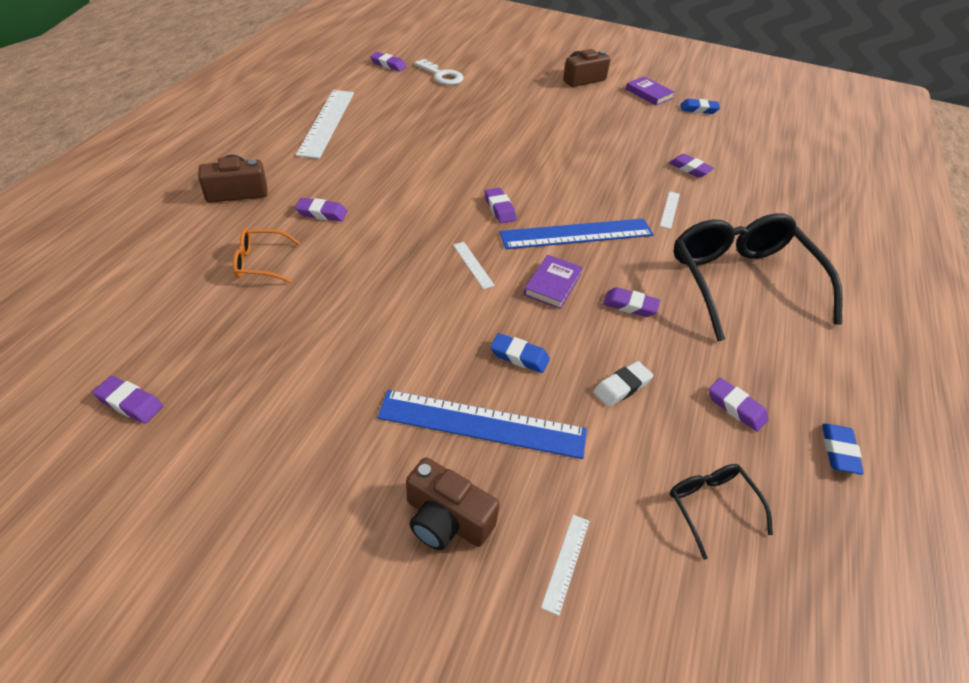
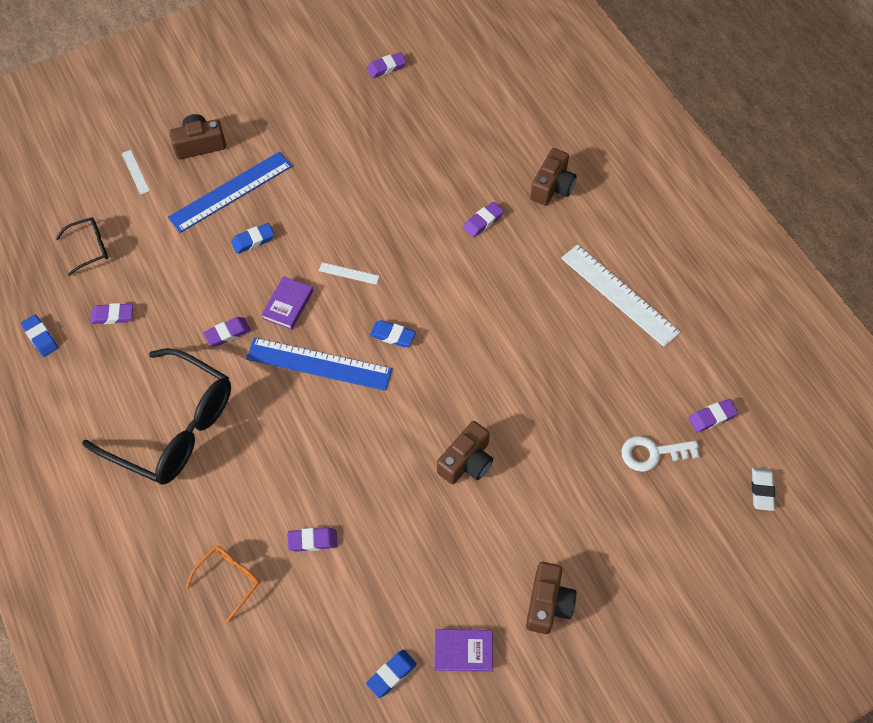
camera: 135 degrees right, 15 degrees up
orange glasses [233,228,300,283] -> orange glasses moved to [186,546,260,623]
purple eraser [484,188,517,223] -> blue eraser [370,320,416,347]
blue ruler [499,218,654,249] -> blue ruler turned 75 degrees clockwise [246,338,392,391]
purple book [524,255,583,309] -> purple book turned 45 degrees clockwise [261,276,313,330]
white eraser [594,361,653,407] -> white eraser moved to [752,468,775,511]
white ruler [660,191,680,229] -> none
black glasses [670,464,773,560] -> black glasses turned 45 degrees counterclockwise [56,217,108,276]
none -> brown camera [437,421,493,484]

